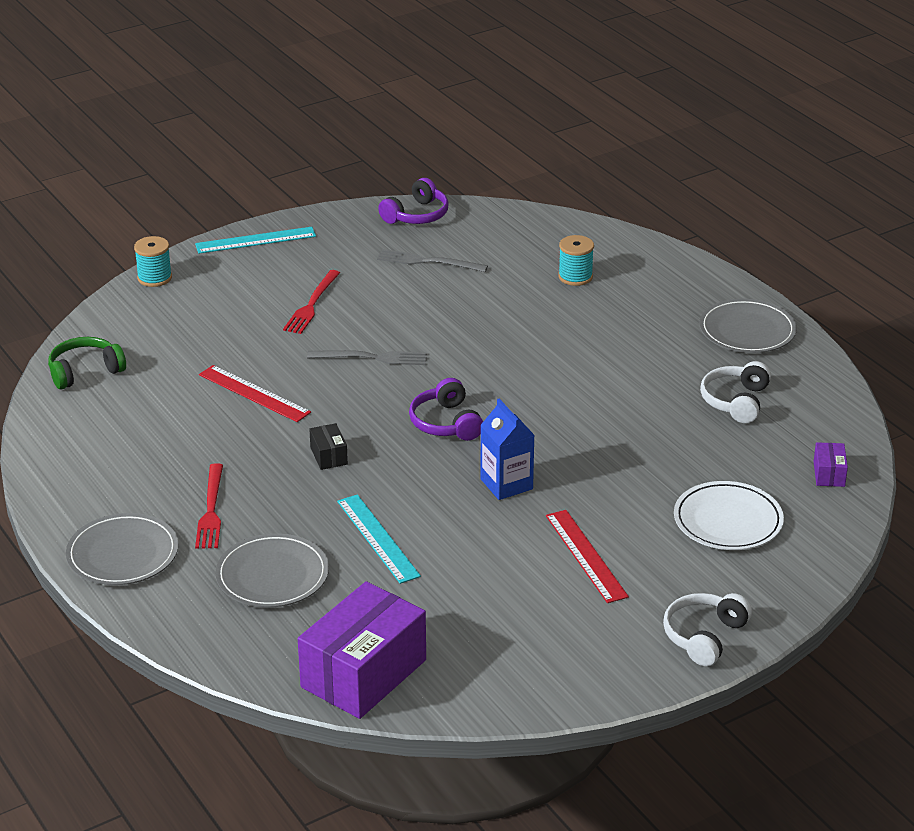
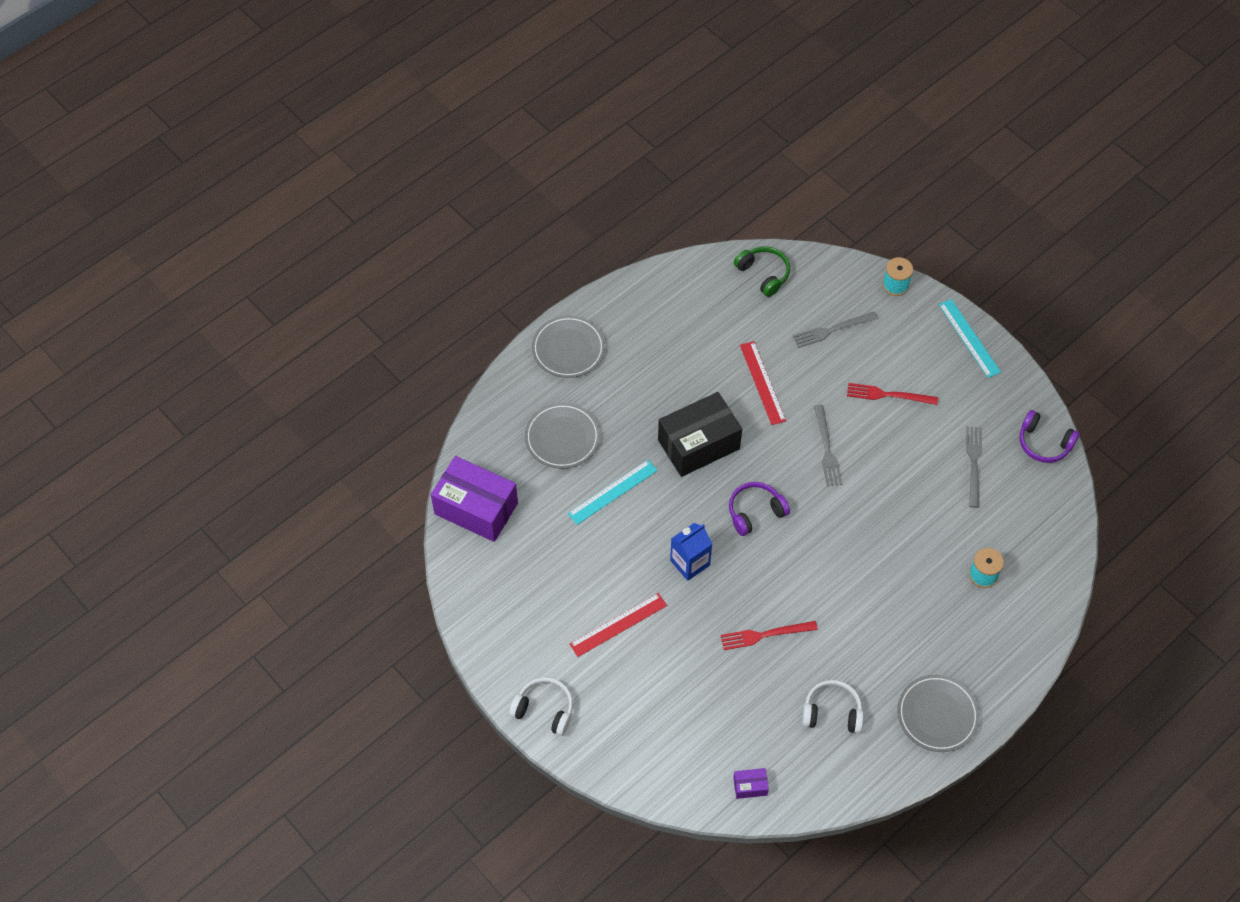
camera: 80 degrees right, 25 degrees up
red fork [195,463,223,549] -> red fork moved to [720,621,818,650]
red ruler [199,365,311,422] -> red ruler turned 45 degrees counterclockwise [740,341,786,425]
black box [309,423,348,470] -> black box [658,392,742,477], size x2.39
white plate [674,481,784,550] -> none
none -> grey fork [793,312,878,348]

